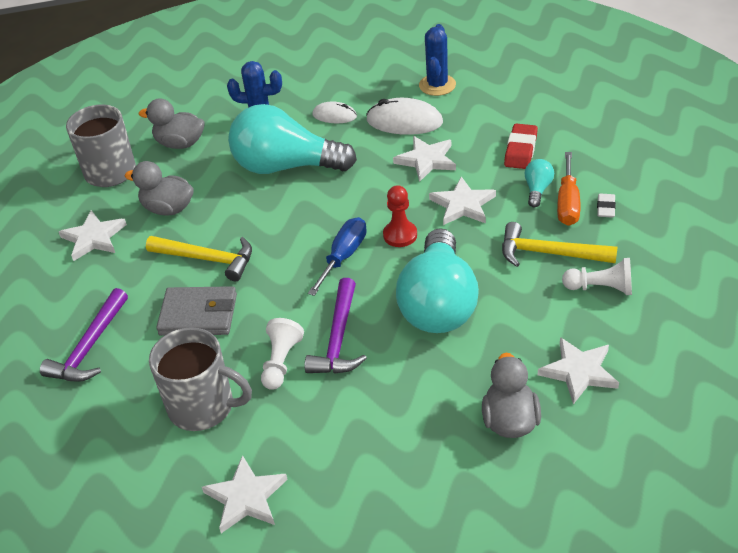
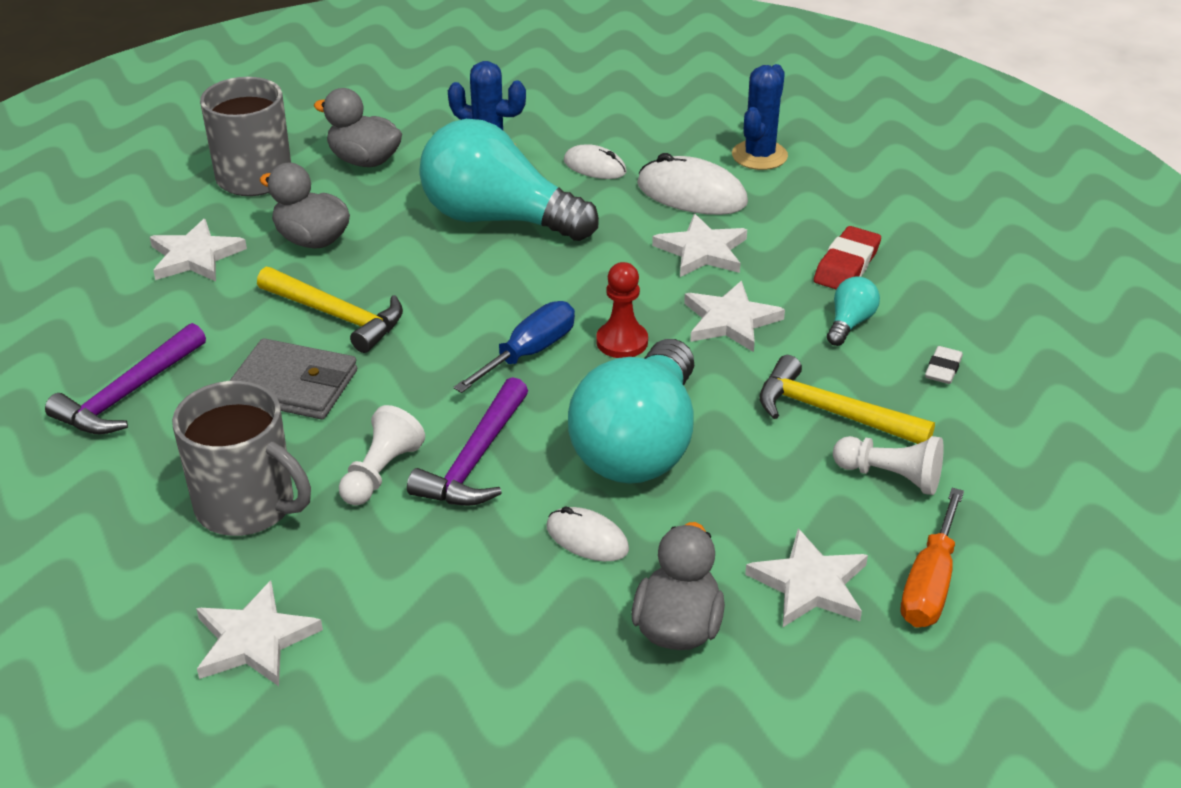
camera: 10 degrees right, 5 degrees down
orange screwdriver [557,152,581,226] -> orange screwdriver moved to [901,488,964,627]
none -> white mouse [547,506,629,562]

